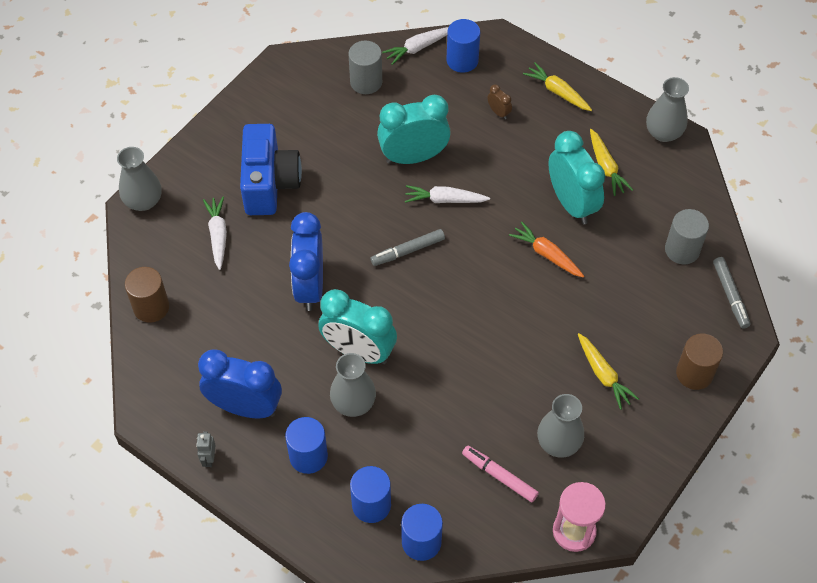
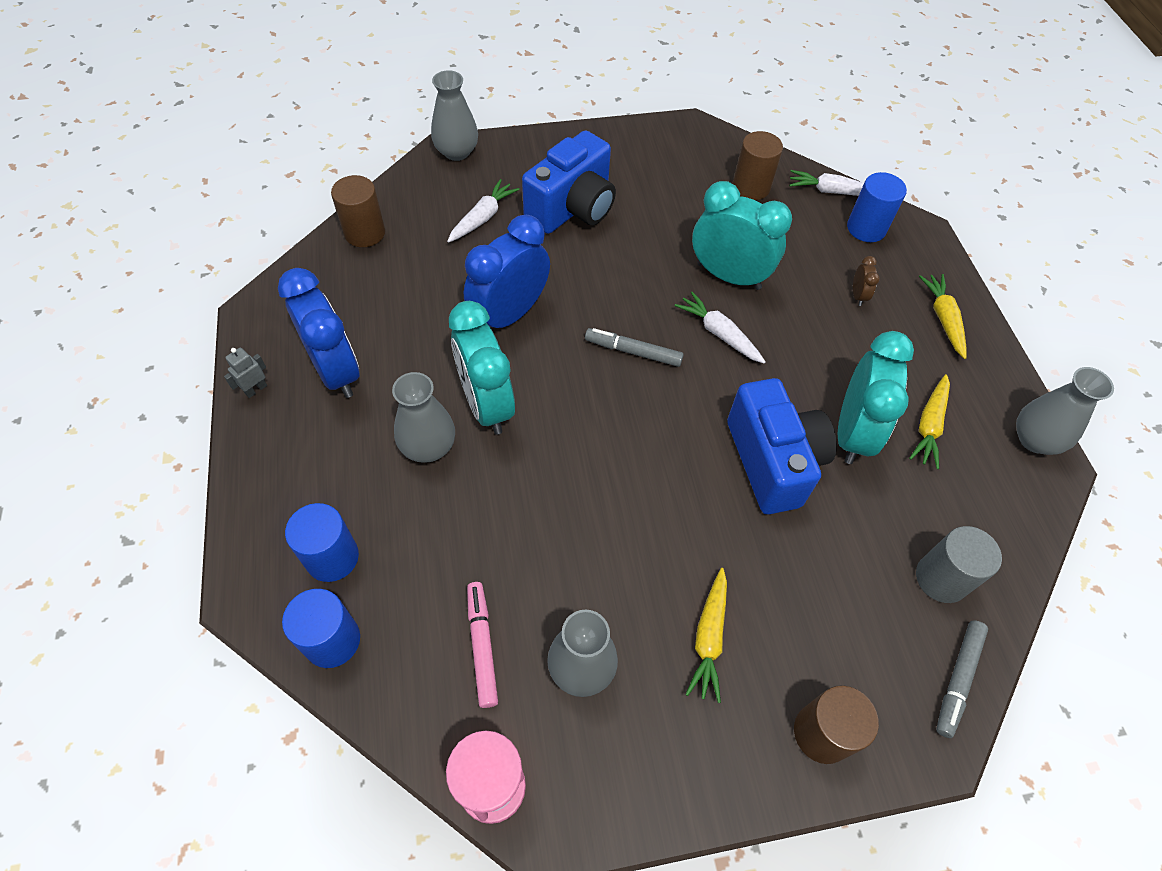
camera: 40 degrees right, 0 degrees up
blue cylinder [285,417,328,474] -> none
grey cylinder [348,41,382,94] -> brown cylinder [732,131,783,200]
orange carrot [509,222,584,277] -> blue camera [727,378,837,515]

